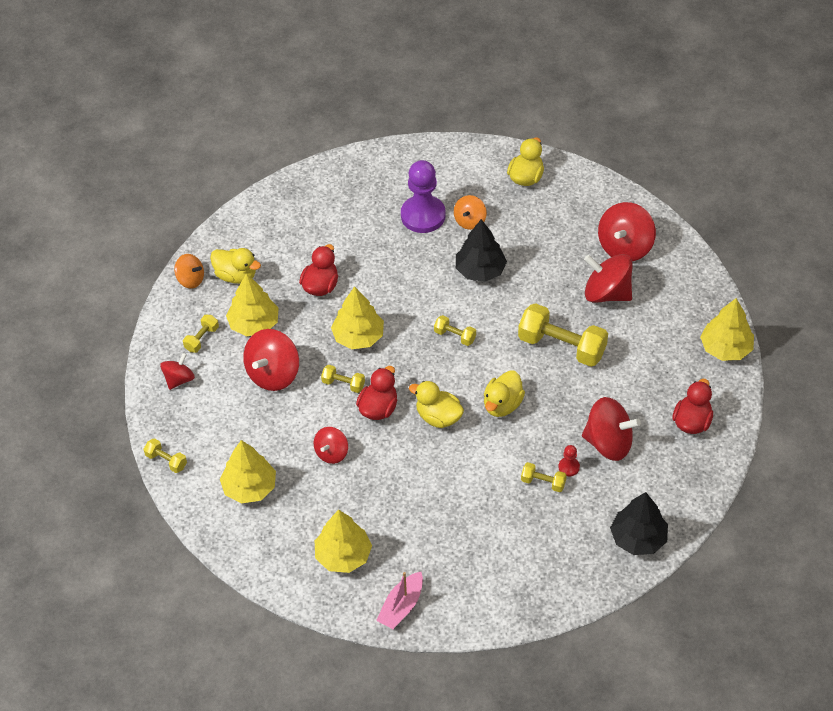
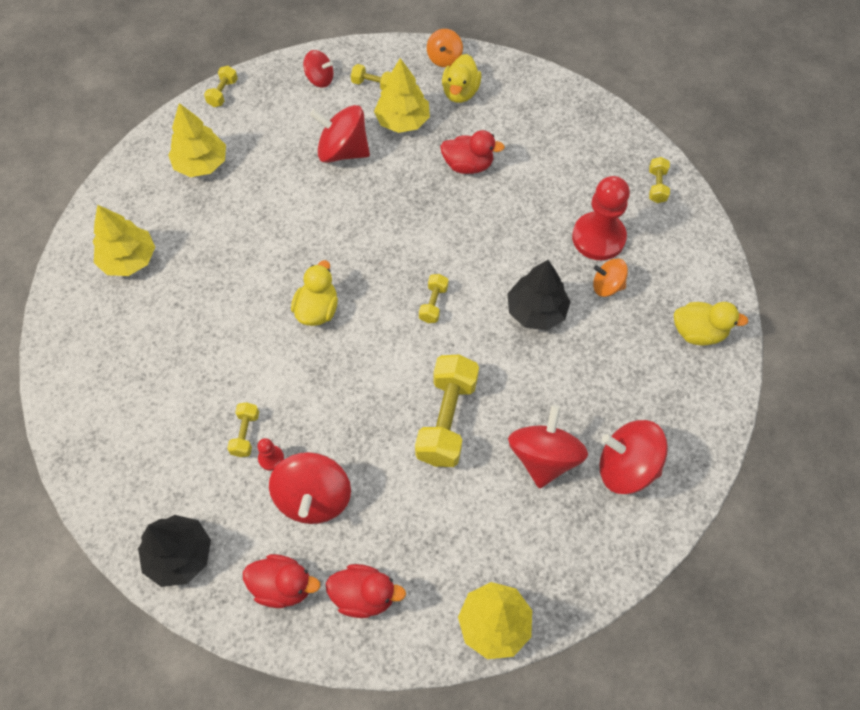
camera: 75 degrees right, 10 degrees up
red spinning top [314,427,348,464] -> none
yellow dumbbell [321,365,365,393] -> yellow dumbbell moved to [649,157,670,203]
yellow tree [331,287,384,349] -> none
red duck [356,366,397,420] -> red duck moved to [243,554,320,608]
pink boat [376,572,423,629] -> none
purple pawn [401,160,446,233] -> red pawn [572,176,630,260]
yellow duck [484,371,525,417] -> none

